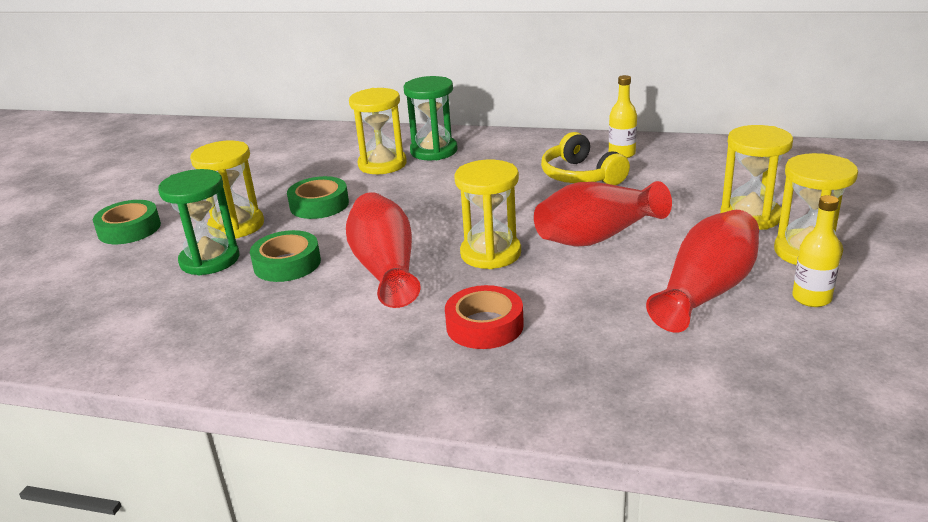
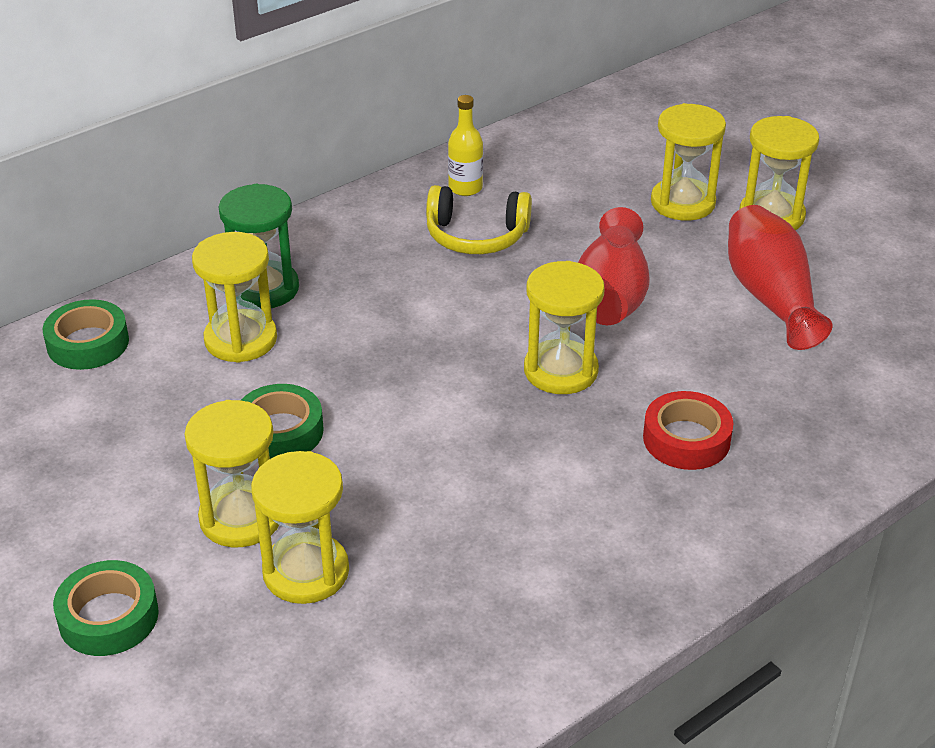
camera: 55 degrees left, 10 degrees up
green hourglass [158,169,240,275] -> yellow hourglass [251,451,349,604]
green tape [250,230,321,282] -> green tape moved to [42,299,129,370]
red vase [346,192,421,308] -> none
yellow bottle [792,195,841,307] -> none

